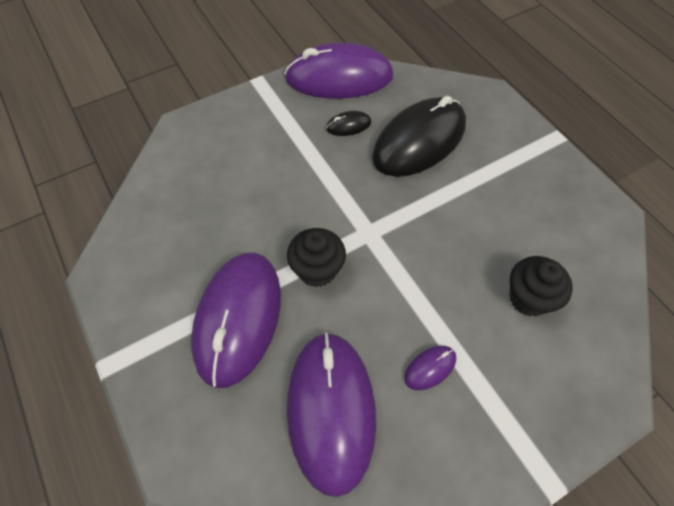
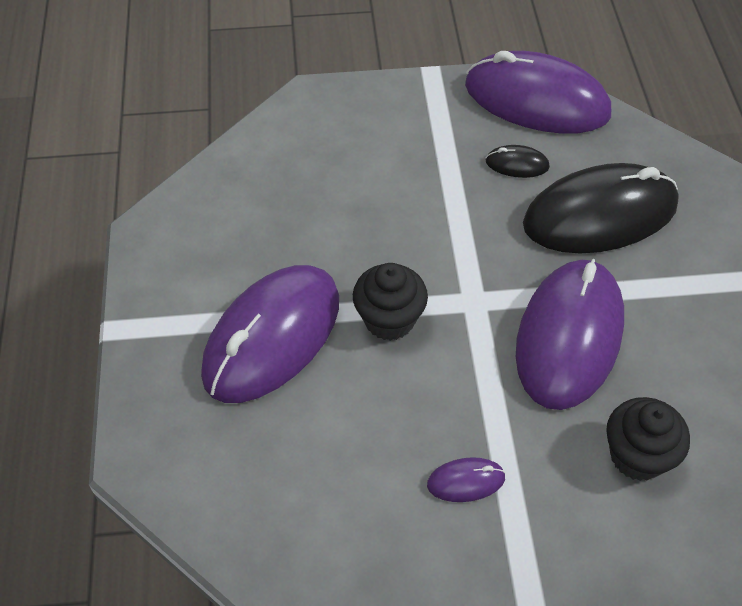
camera: 25 degrees right, 5 degrees down
purple mouse [287,332,376,497] -> purple mouse moved to [516,259,624,410]

